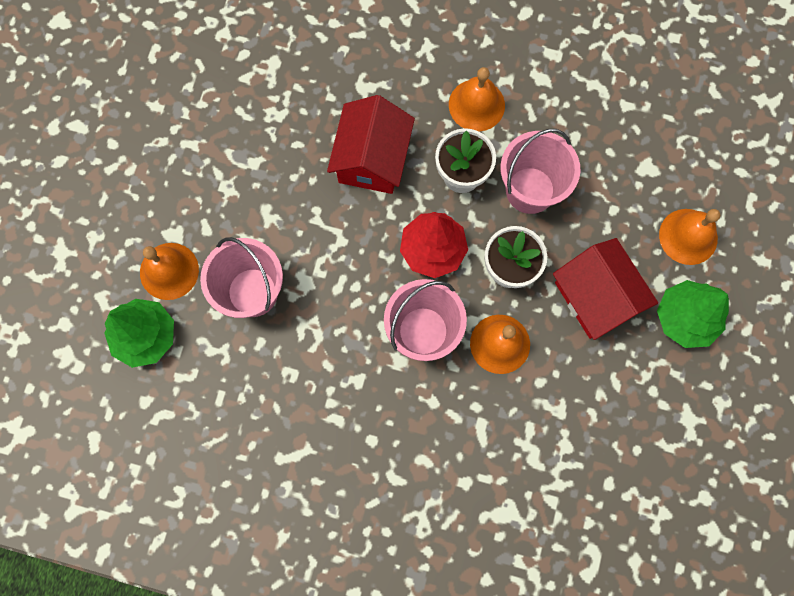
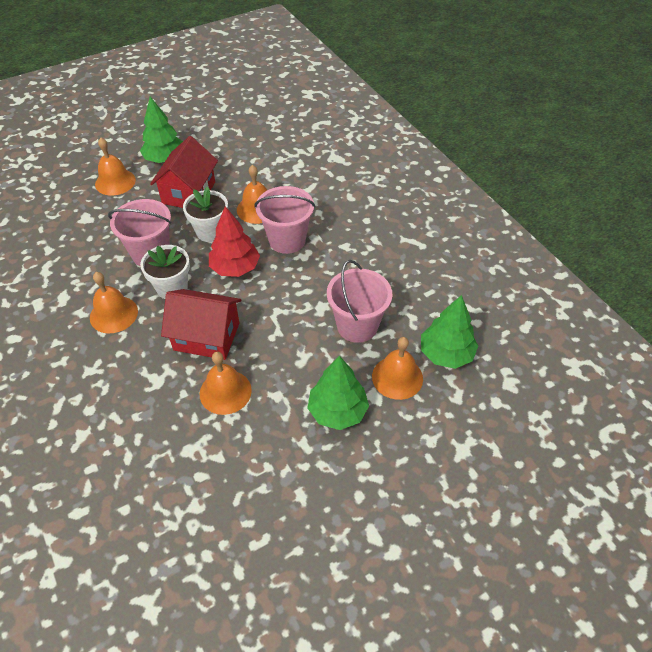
camera: 135 degrees left, 25 degrees down
red house [327,95,415,194] -> red house turned 45 degrees clockwise [161,289,242,360]
none -> orange bell [199,352,252,415]
none -> green tree [307,356,369,430]

